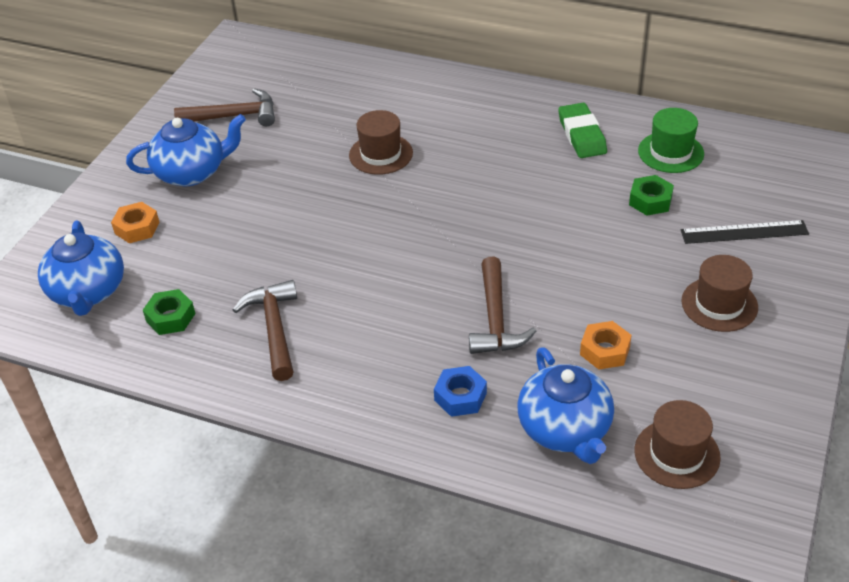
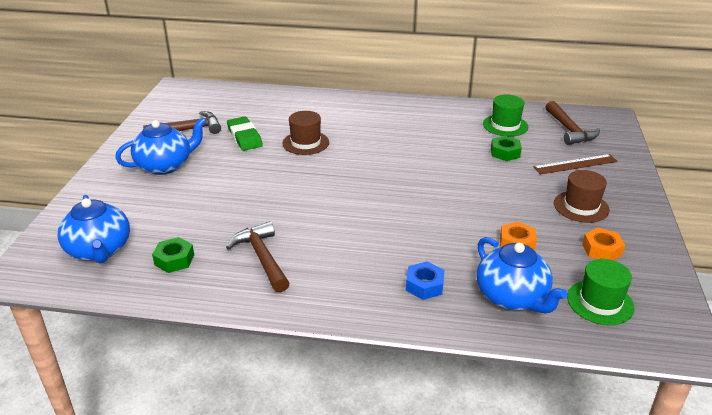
camera: 15 degrees left, 10 degrees down
orange nut [111,202,160,243] -> orange nut moved to [582,228,625,260]
brown hammer [469,257,536,354] -> brown hammer moved to [545,101,600,145]
green eraser [558,103,607,158] -> green eraser moved to [227,116,263,151]
brown hat [634,400,721,489] -> green hat [567,259,635,325]
black ruler [681,220,809,244] -> brown ruler [534,154,618,175]

